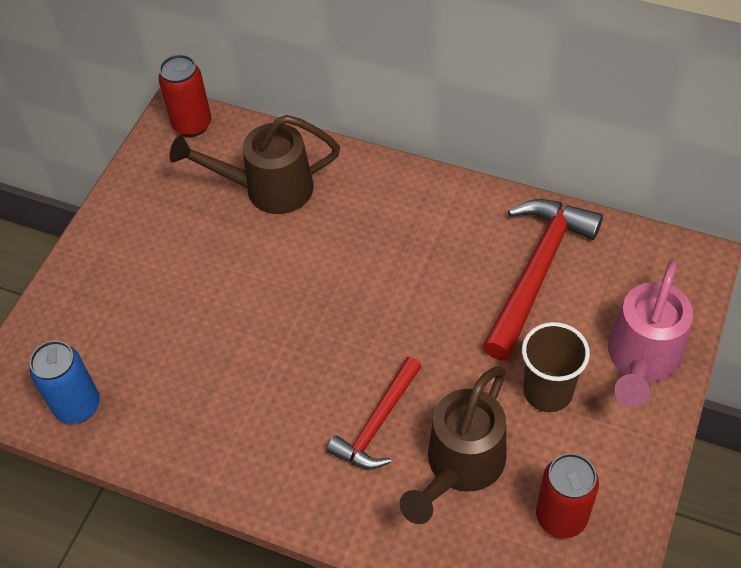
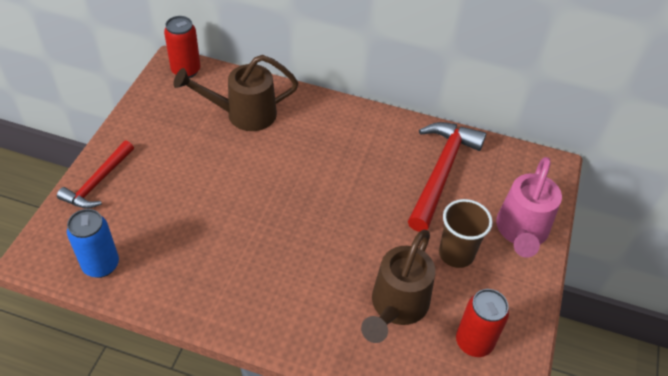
camera: 10 degrees left, 5 degrees down
red hammer [327,357,422,469] -> red hammer moved to [57,141,134,209]

